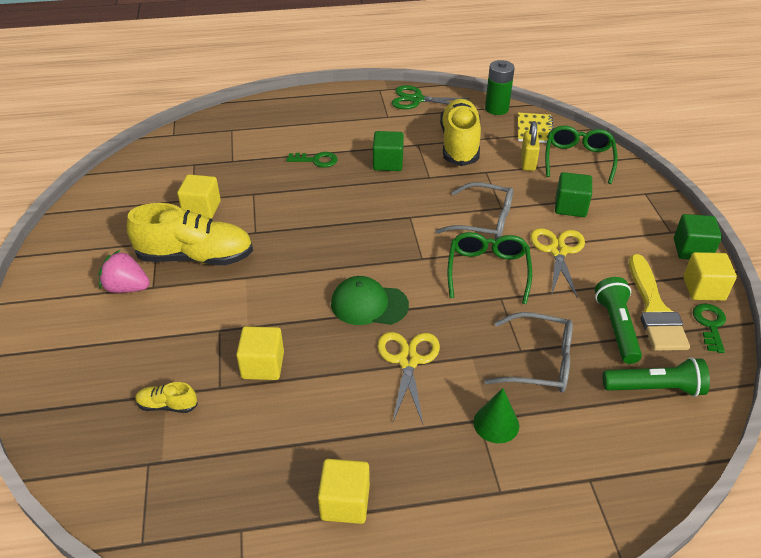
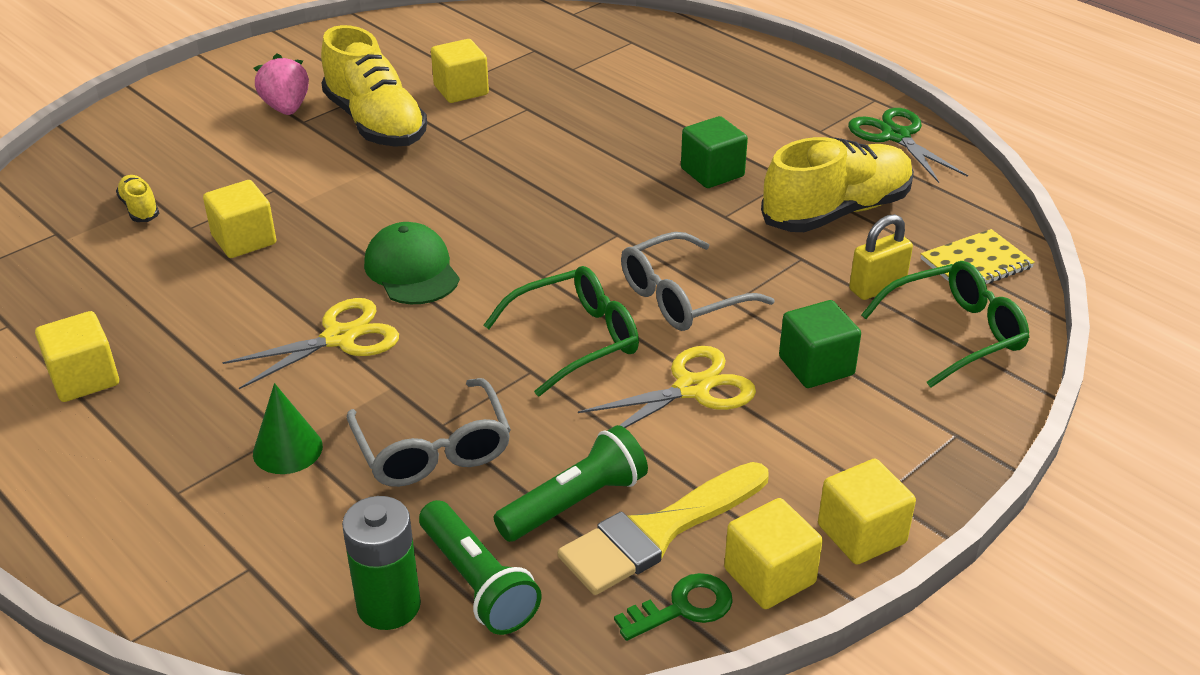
camera: 55 degrees right, 5 degrees down
green key [287,152,338,168] -> none
grey glasses [436,182,513,240] -> grey glasses turned 75 degrees clockwise [621,232,775,331]
green battery [485,60,515,115] -> green battery moved to [342,496,421,630]
green cube [674,214,722,260] -> yellow cube [818,459,916,564]

